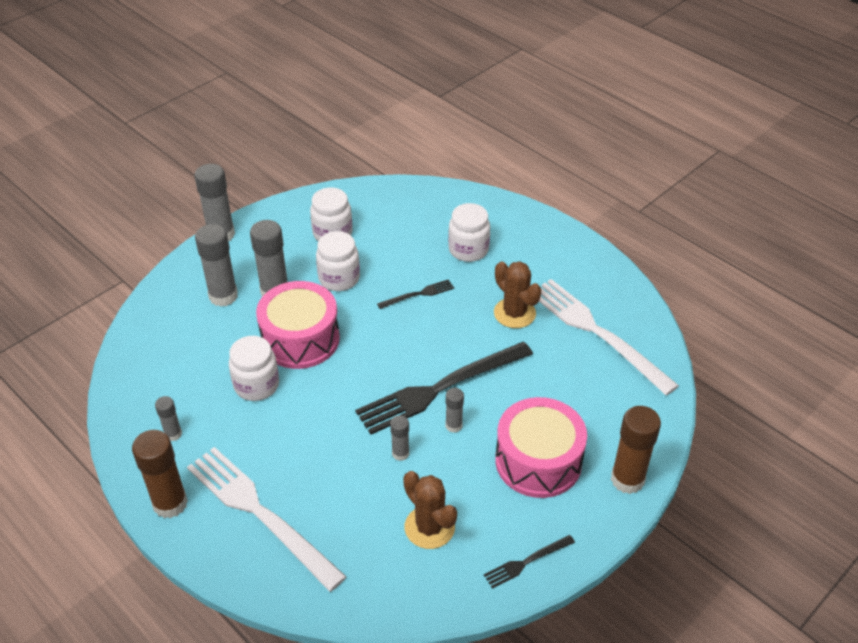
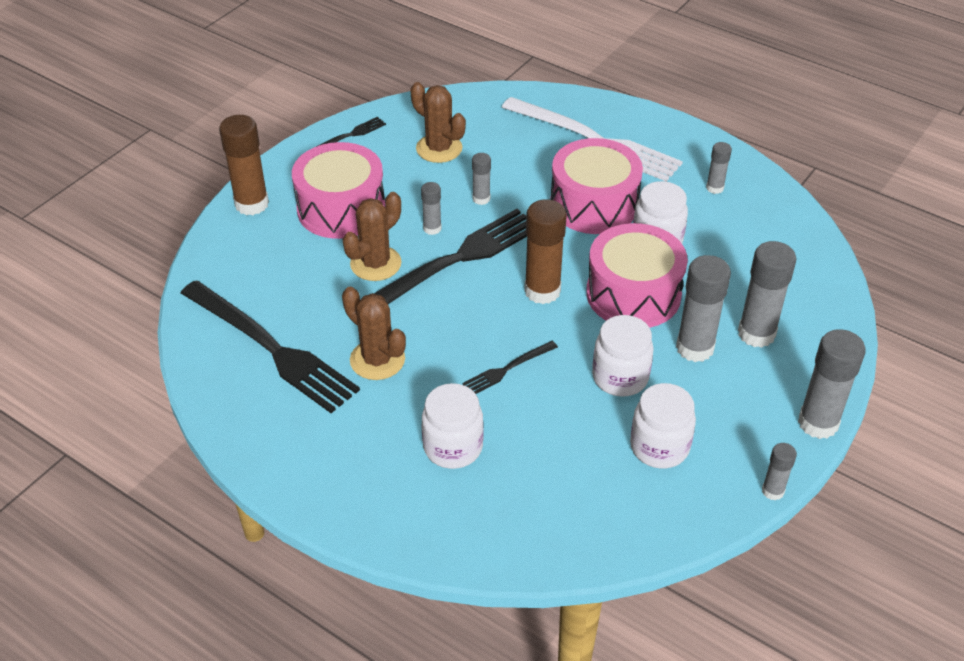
camera: 170 degrees right, 0 degrees up
brown glue stick [132,430,188,518] -> brown glue stick moved to [524,199,567,304]
white fork [539,279,679,396] -> black fork [181,280,360,413]
none -> brown cactus [343,192,402,281]
none -> pink drum [550,138,643,234]
none -> grey glue stick [762,443,797,501]

